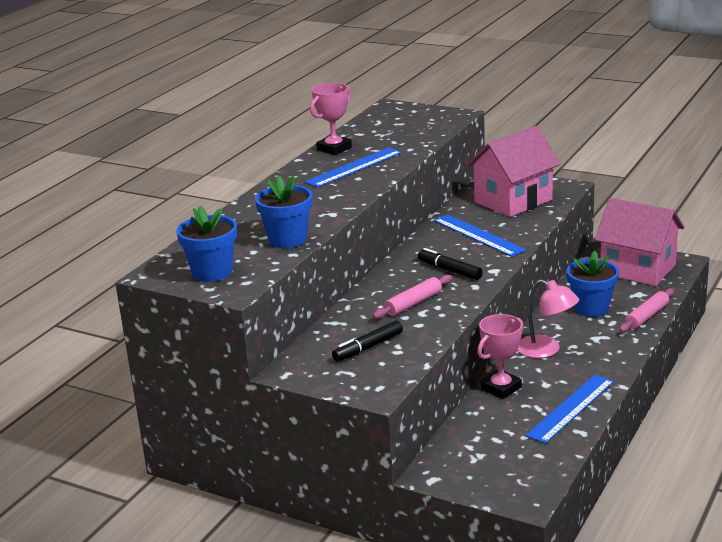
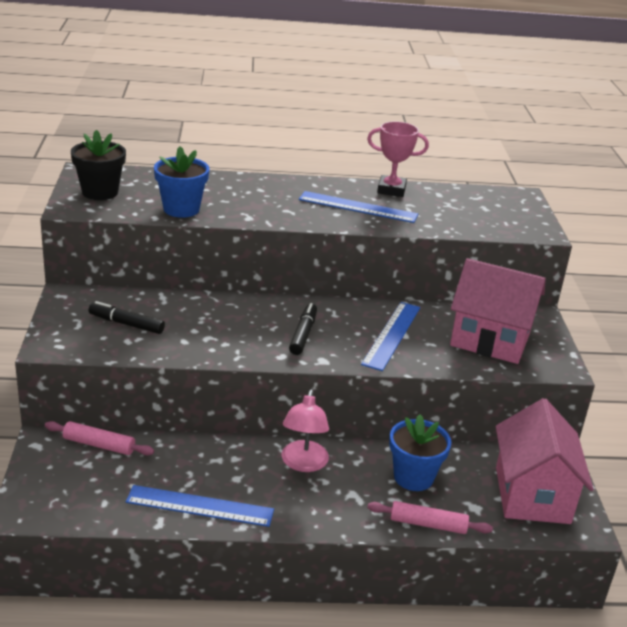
camera: 55 degrees right, 5 degrees up
blue flower pot [176,206,237,282] -> black flower pot [71,130,126,200]
pink rolling pin [372,275,452,319] -> pink rolling pin moved to [45,421,154,455]
pink trophy [477,314,524,399] -> none

